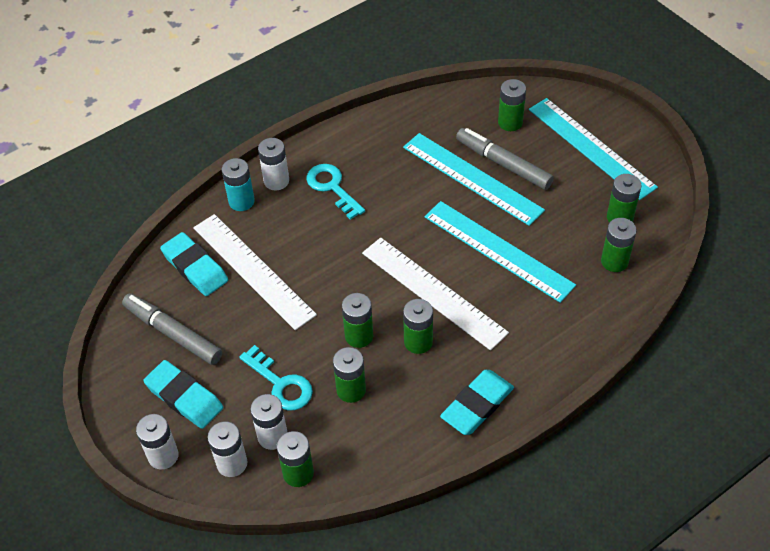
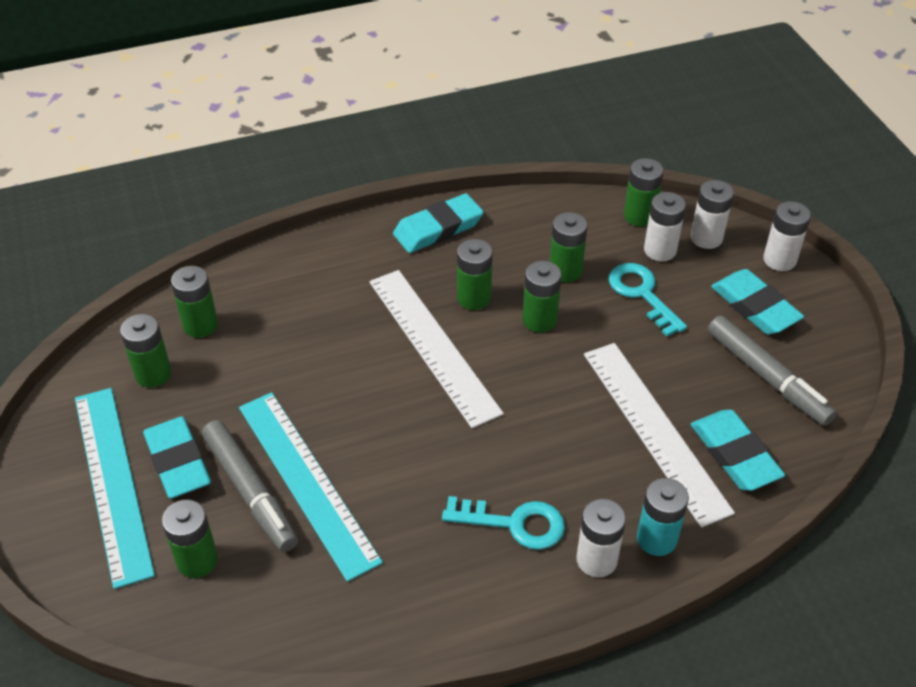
camera: 165 degrees left, 5 degrees down
turquoise key [306,164,365,220] -> turquoise key turned 60 degrees counterclockwise [442,496,565,550]
turquoise ruler [424,201,576,303] -> none
none -> turquoise eraser [143,417,211,498]

